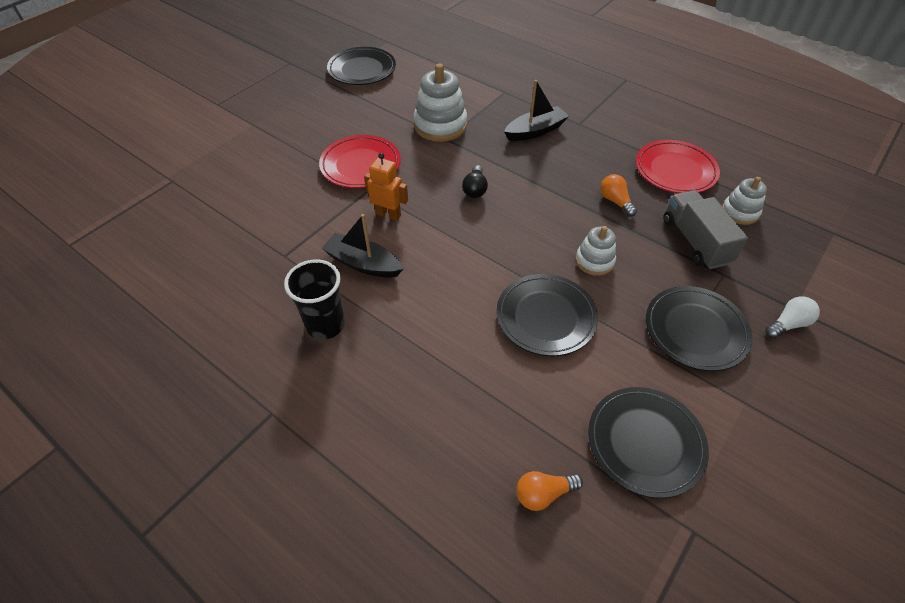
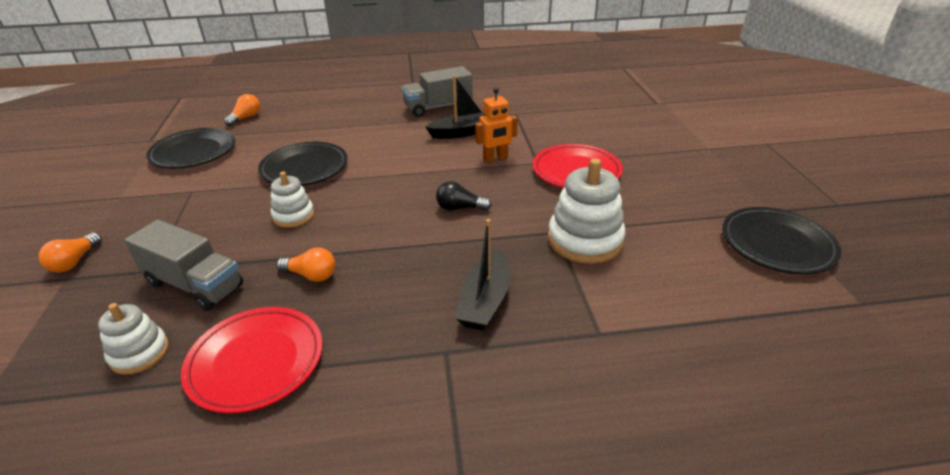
camera: 135 degrees right, 15 degrees down
black cup [284,259,345,340] -> grey truck [401,66,473,117]
black light bulb [462,165,488,198] -> black light bulb turned 45 degrees counterclockwise [436,181,492,210]
black plate [646,286,752,371] -> none
white light bulb [765,296,820,338] -> orange light bulb [38,233,102,273]

